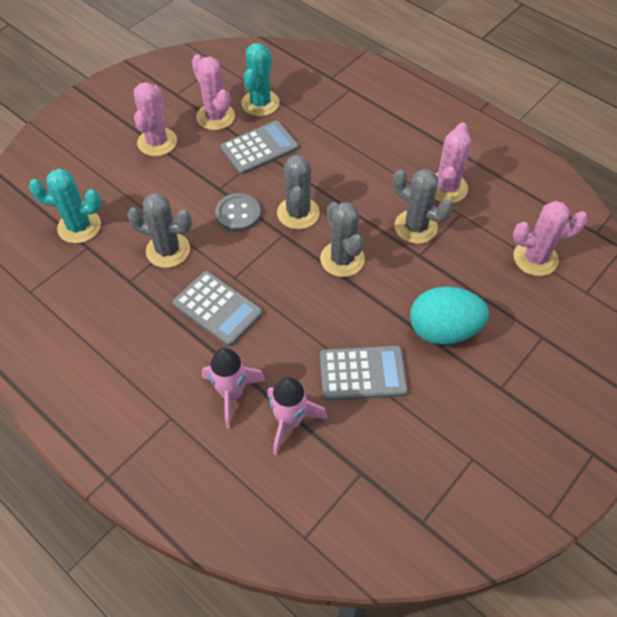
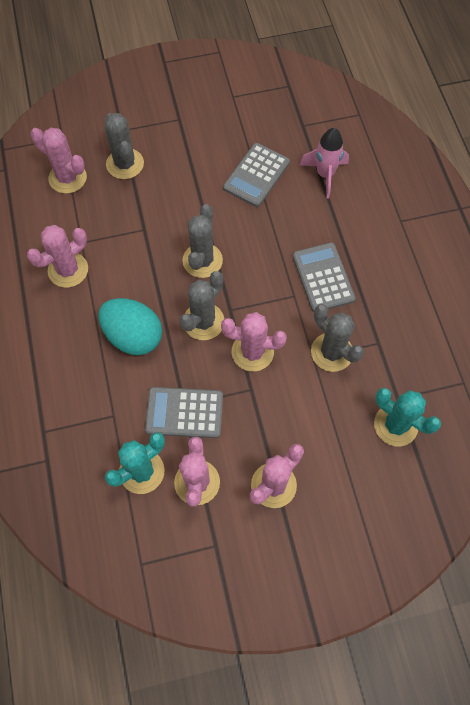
camera: 145 degrees left, 10 degrees up
pink rocket [202,348,266,429] -> none
grey button [215,193,261,232] -> pink cactus [221,312,287,372]
grey calculator [320,346,408,401] -> grey calculator turned 90 degrees counterclockwise [223,143,290,207]
grey cactus [393,169,453,244] -> grey cactus moved to [105,113,144,179]
turquoise egg [410,286,489,345] -> turquoise egg moved to [98,298,162,355]

